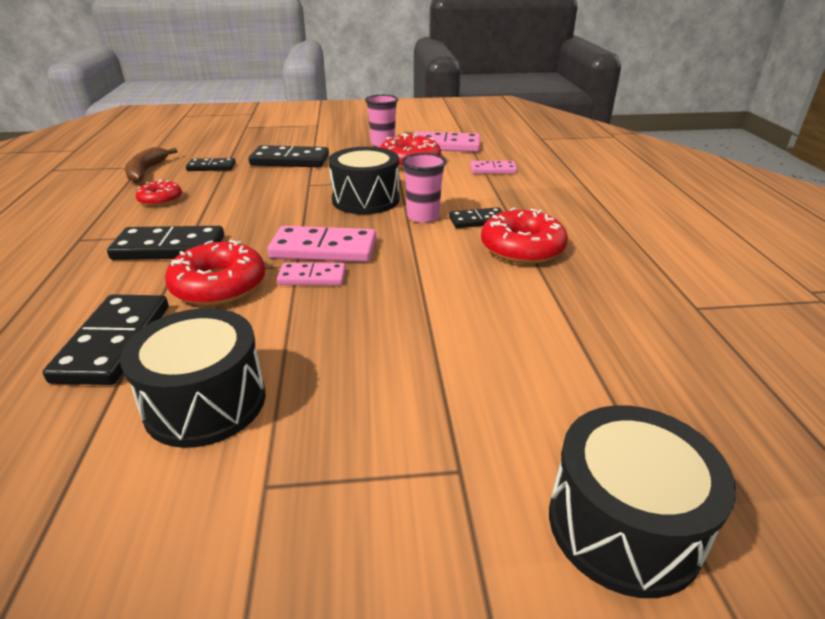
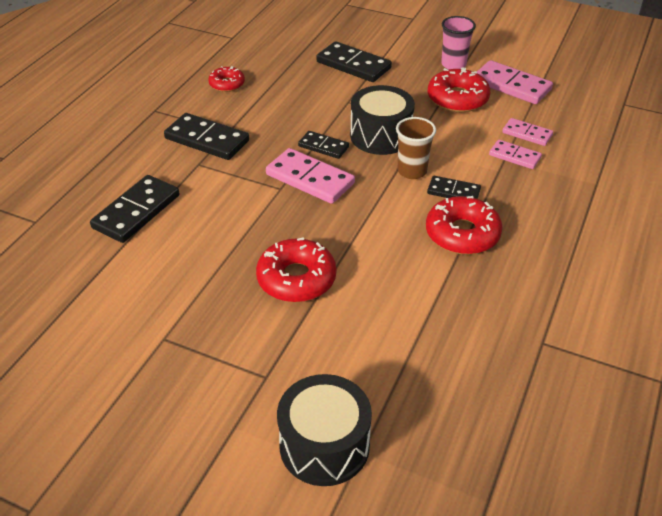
camera: 30 degrees right, 10 degrees up
black drum [120,308,266,448] -> none
brown banana [125,147,177,183] -> none
red donut [165,240,265,306] -> red donut moved to [256,237,337,302]
black domino [186,158,236,171] -> black domino moved to [298,131,349,159]
pink domino [277,263,346,285] -> pink domino moved to [489,140,542,169]
pink cup [401,153,446,223] -> brown cup [396,117,436,179]

